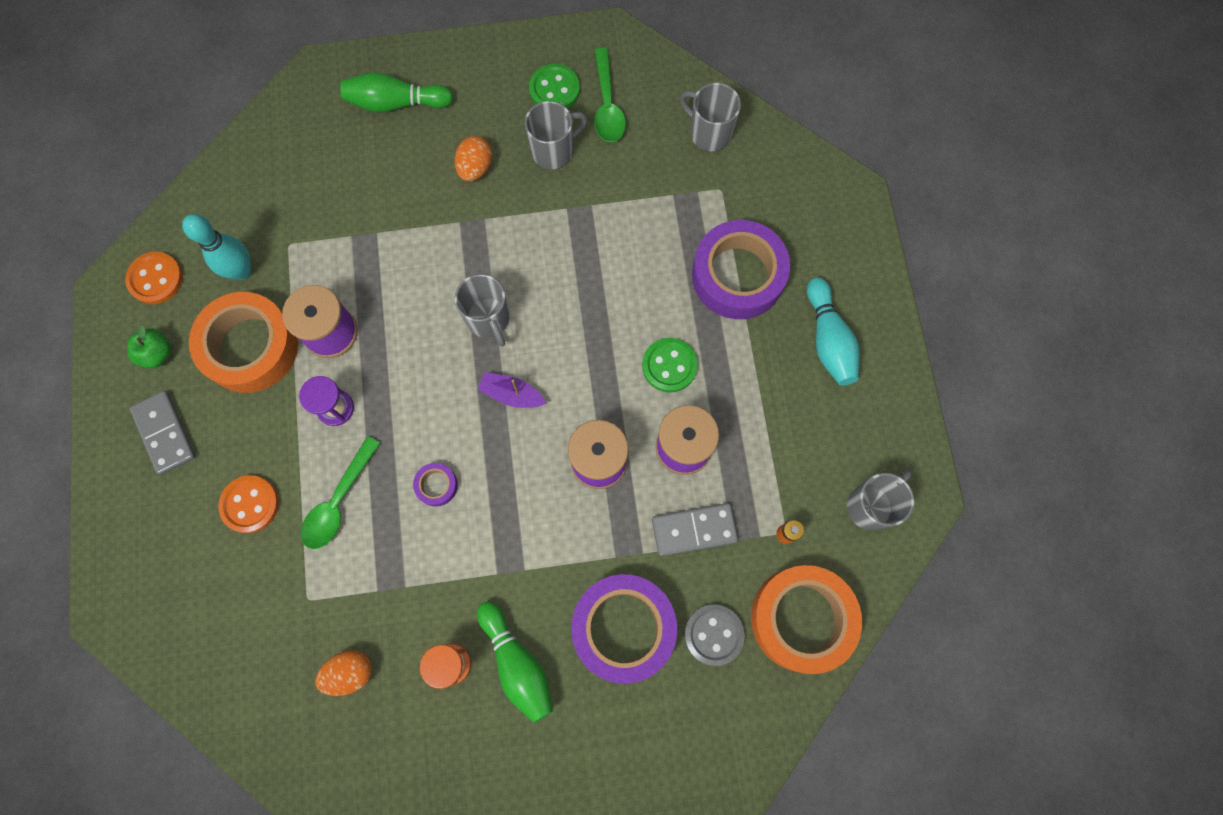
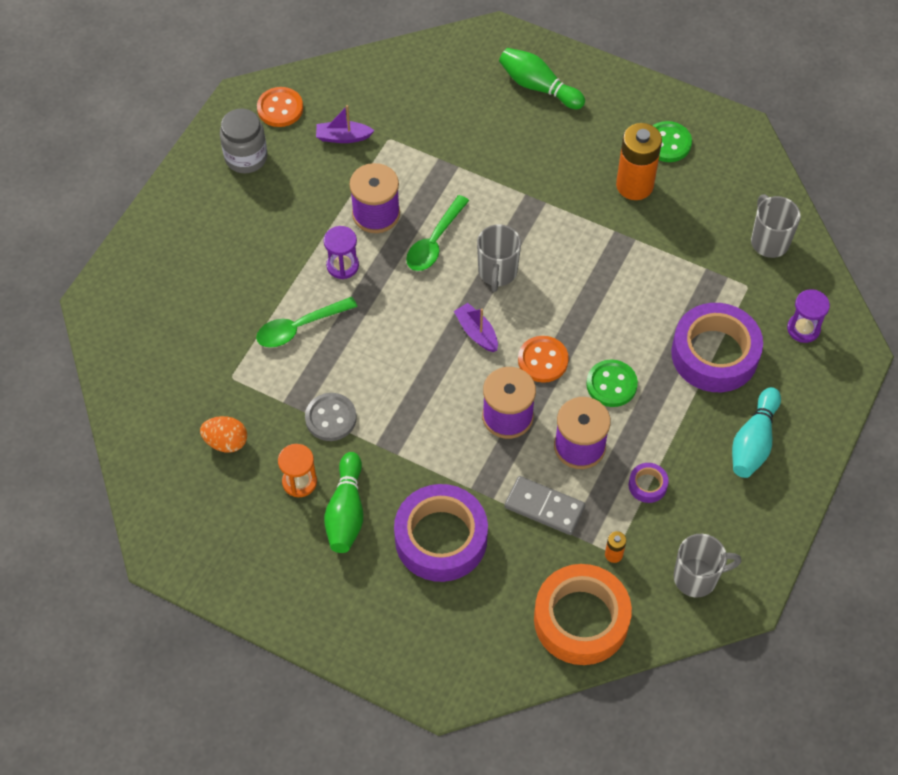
camera: 35 degrees right, 15 degrees down
green apple [127,325,171,368] -> grey jar [220,108,267,173]
grey domino [129,391,196,475] -> none
turquoise bowling pin [182,214,252,280] -> purple boat [316,105,375,143]
orange tape [189,292,298,393] -> none
orange button [218,475,279,533] -> orange button moved to [518,336,569,383]
purple tape [413,463,458,507] -> purple tape moved to [629,463,669,503]
orange egg [455,136,492,182] -> none
grey mug [525,101,587,169] -> orange battery [616,123,662,200]
green spoon [594,48,626,142] -> green spoon moved to [406,195,469,271]
grey button [684,604,745,666] -> grey button moved to [305,393,357,441]
none -> purple hourglass [787,289,830,343]

